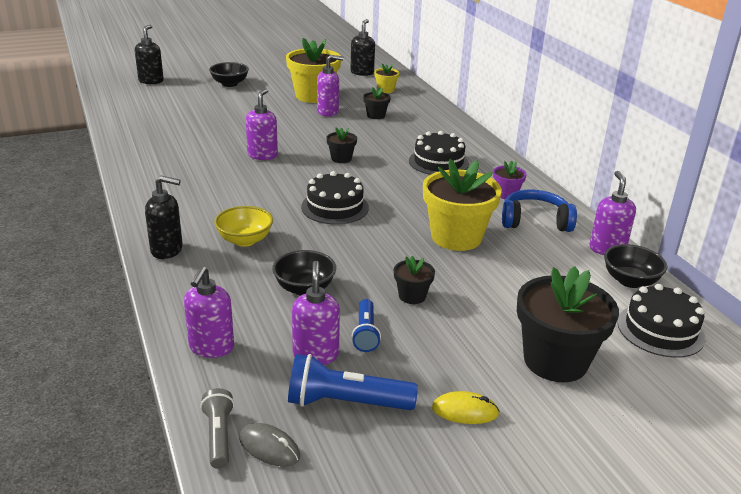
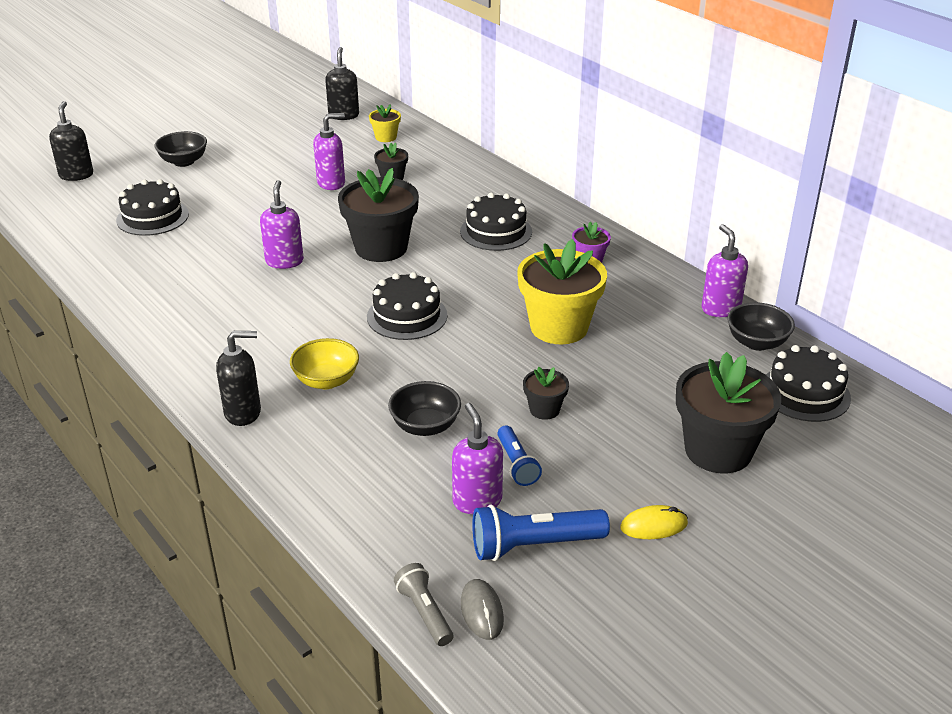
camera: 15 degrees left, 5 degrees up
purple soap dispenser [184,266,234,358] -> none
grey mouse [239,423,300,467] -> grey mouse turned 60 degrees clockwise [461,579,504,640]
yellow flower pot [286,38,341,103] -> none
black flower pot [326,127,357,163] -> black flower pot [338,168,419,262], size x2.10
blue headphones [502,190,577,232] -> none
none -> black cake [116,179,189,236]

